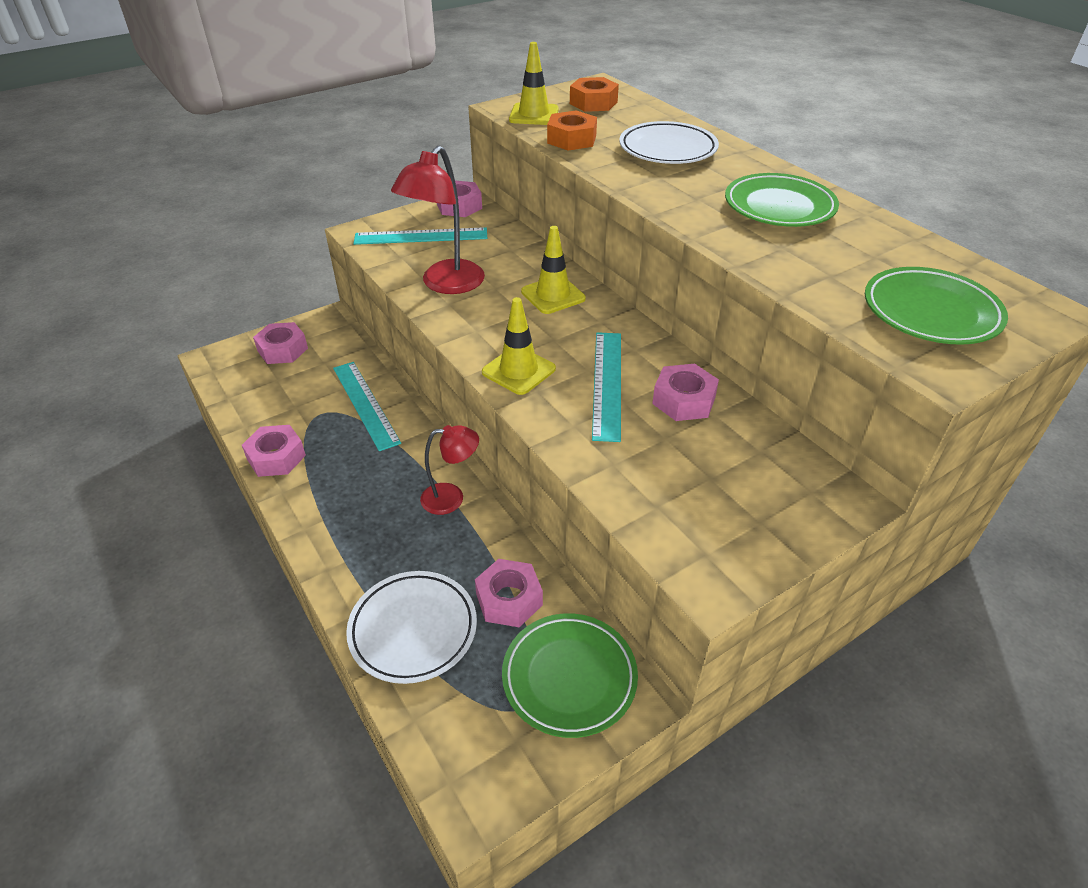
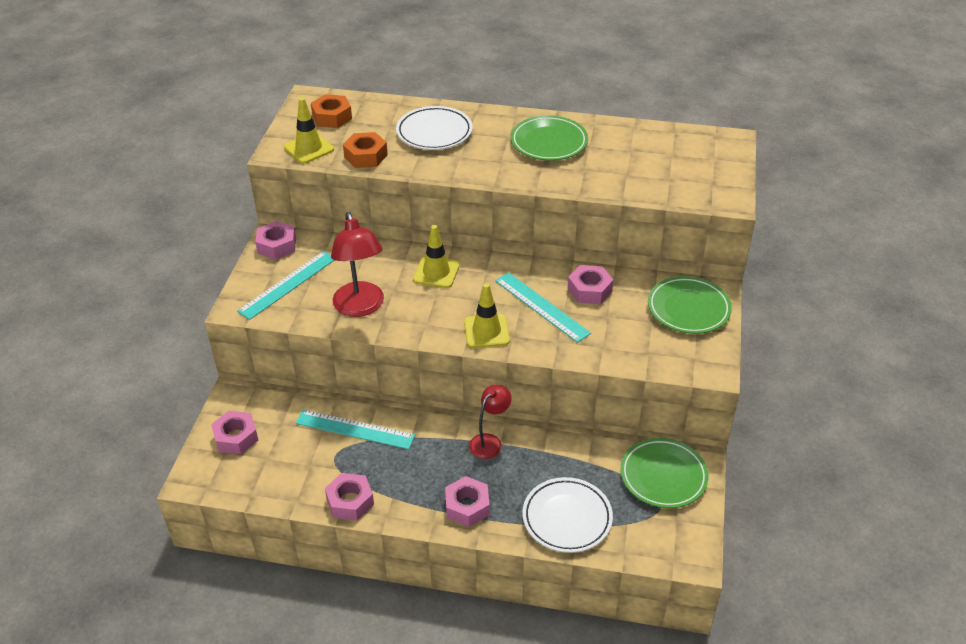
camera: 45 degrees left, 0 degrees up
pink nut [475,559,543,628] -> pink nut moved to [445,476,490,527]
green plate [865,267,1008,345] -> green plate moved to [648,276,732,334]

